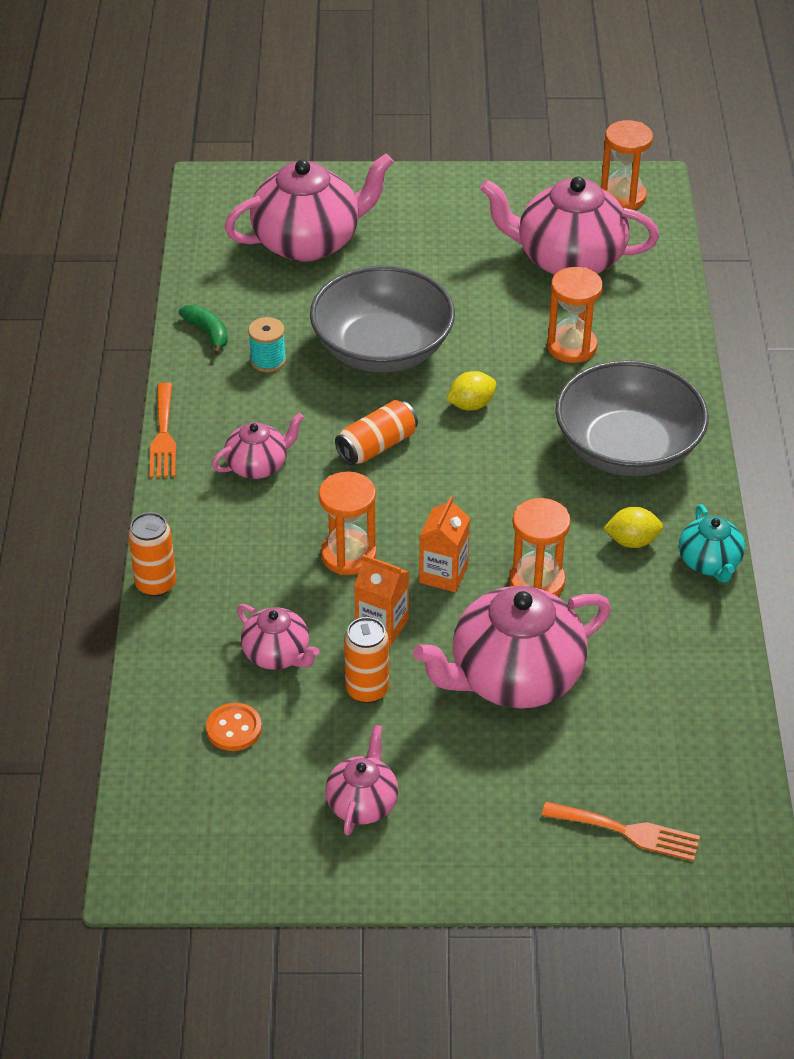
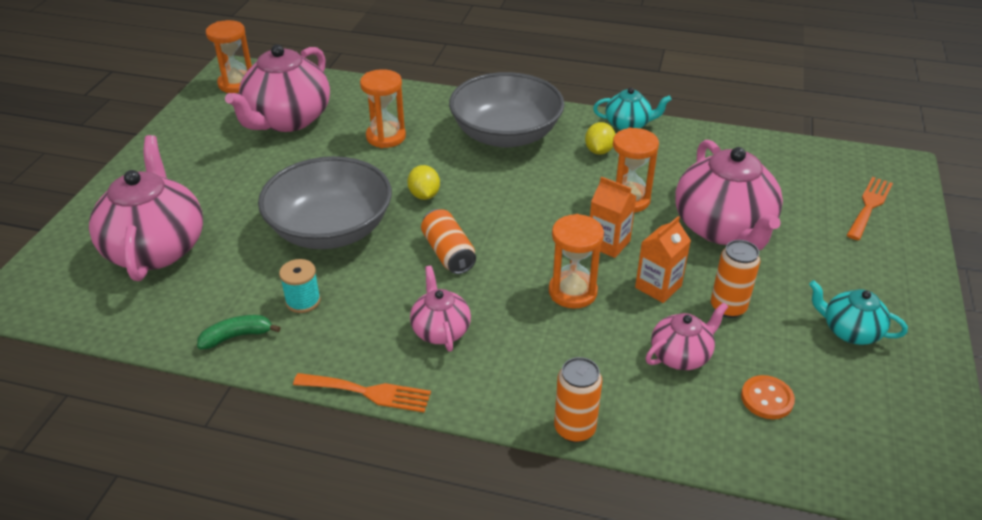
camera: 75 degrees left, 5 degrees down
pink teapot [325,725,398,836] -> turquoise teapot [809,280,908,345]

